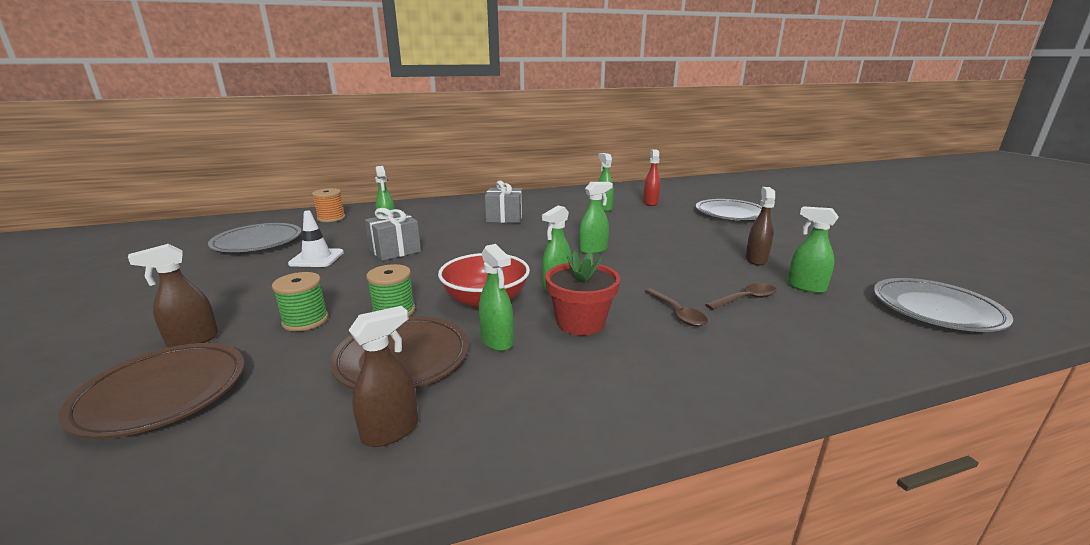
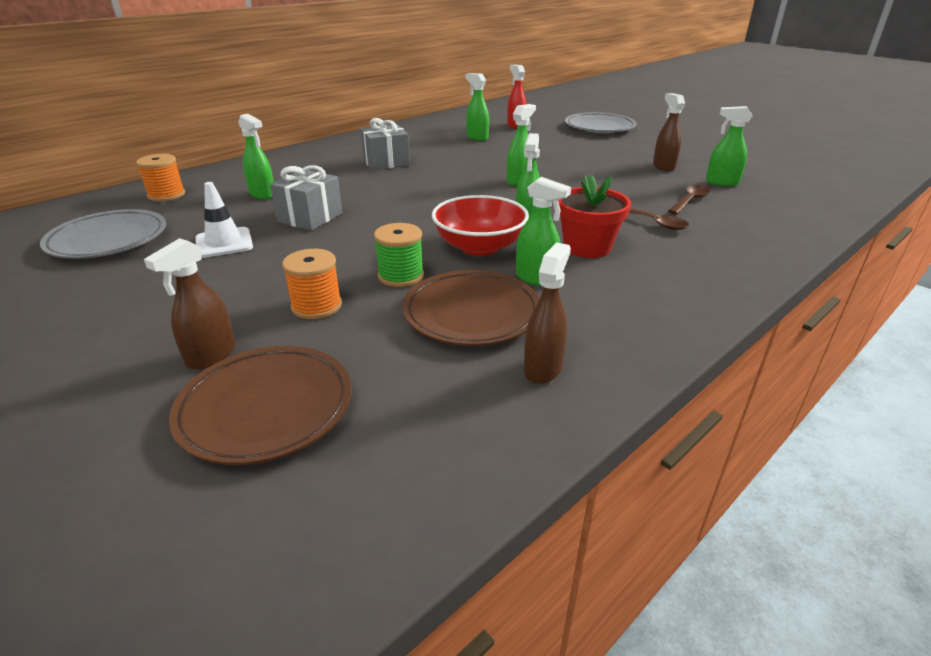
camera: 25 degrees left, 10 degrees up
green spool [272,272,328,331] -> orange spool [282,249,342,319]
grey plate [873,278,1013,332] -> none

